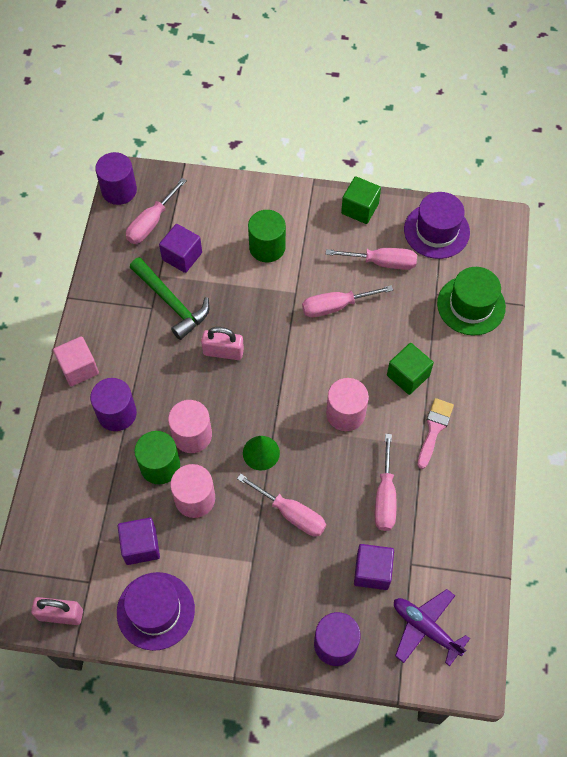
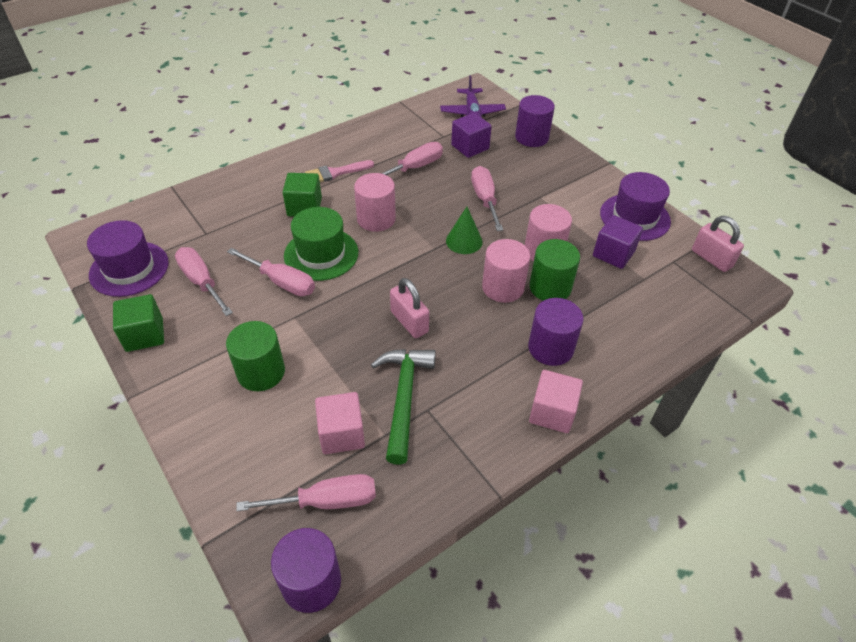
camera: 135 degrees left, 15 degrees down
purple cube [159,224,202,273] -> pink cube [315,392,365,454]
green hat [437,267,506,335] -> green hat moved to [284,207,358,281]

